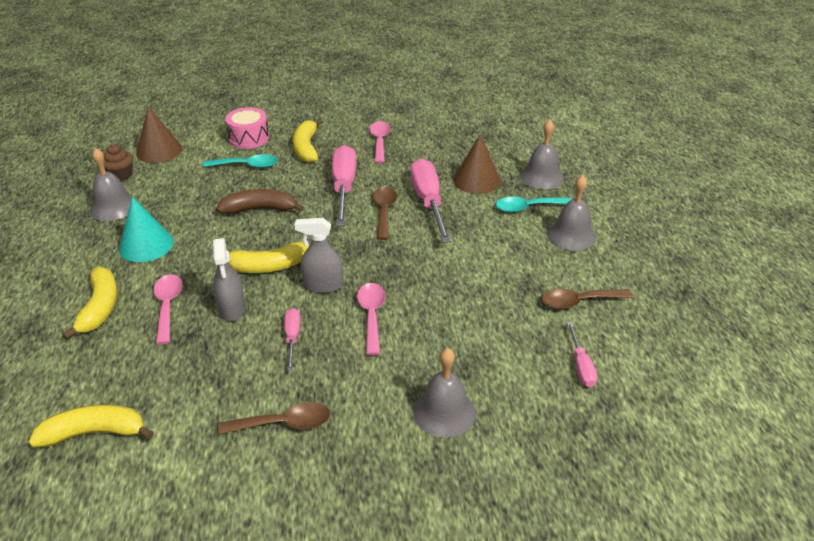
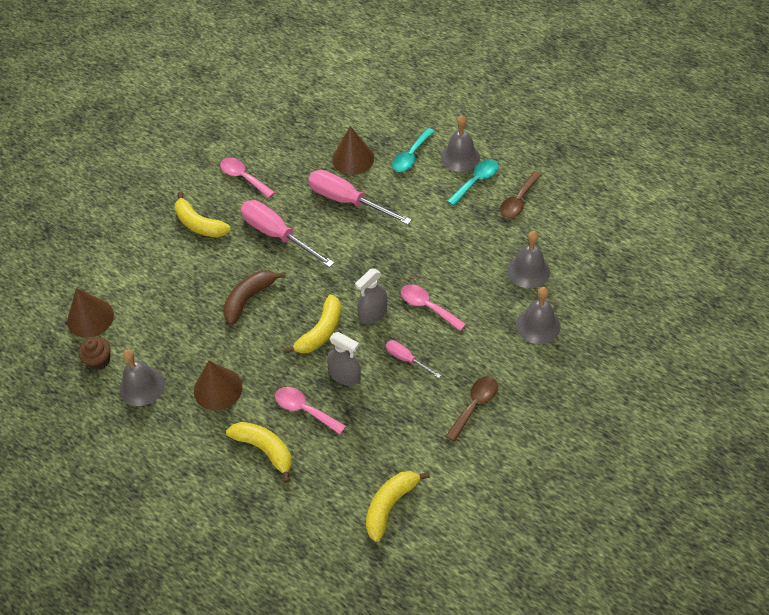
camera: 45 degrees left, 15 degrees up
turquoise cone [119,197,174,262] -> brown cone [194,361,243,410]
turquoise spoon [203,154,278,168] -> turquoise spoon moved to [447,159,499,206]
pink drum [225,107,269,149] -> none
brown spoon [373,187,397,240] -> none
grey bell [520,119,564,190] -> grey bell moved to [507,231,550,288]
pink screwdriver [567,322,597,387] -> none

